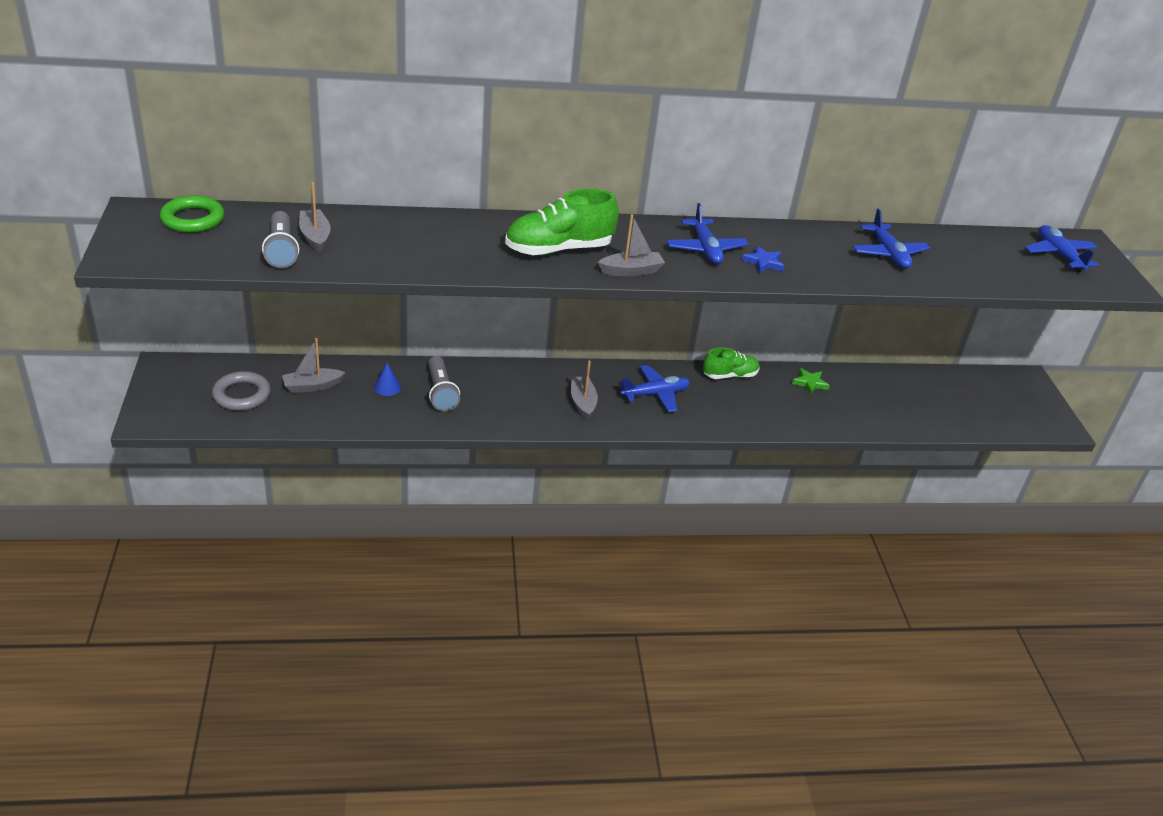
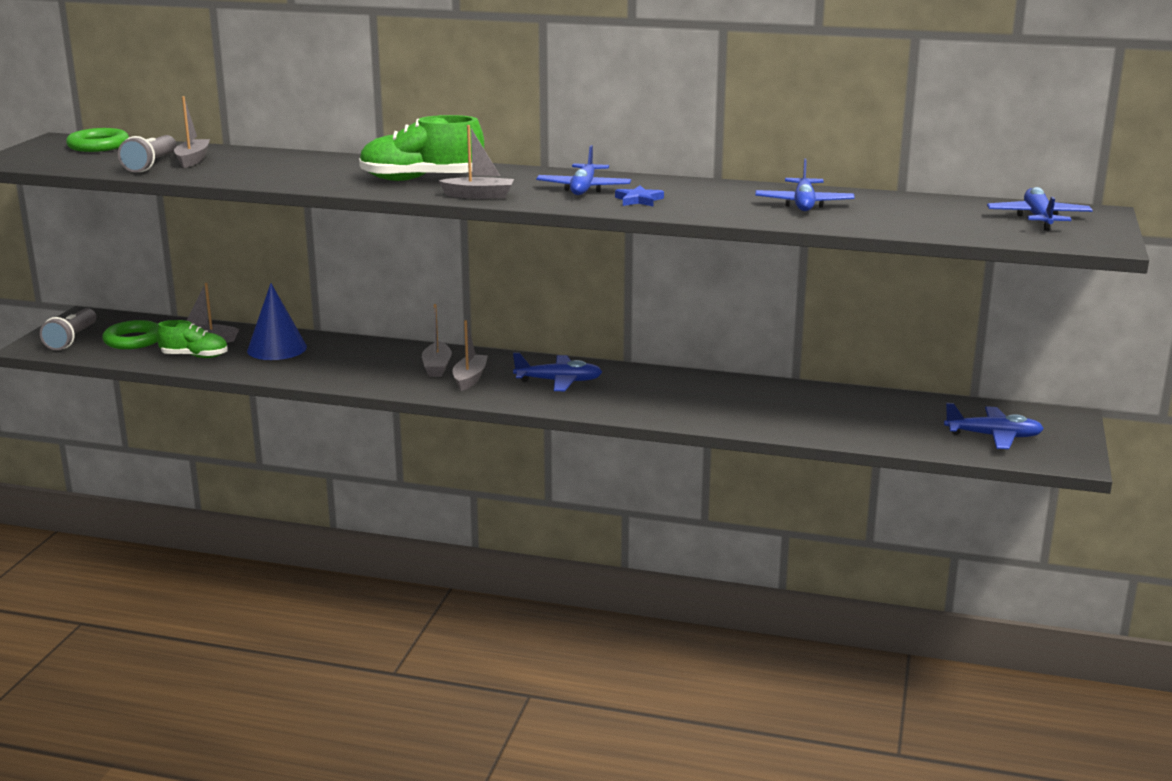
camera: 25 degrees right, 15 degrees down
grey ring [212,371,271,411] -> green ring [102,320,158,349]
blue cone [374,363,401,396] -> blue cone [247,283,307,360], size x2.04
grey flashlight [428,356,460,411] -> grey flashlight moved to [40,308,96,350]
green shoe [703,347,760,379] -> green shoe moved to [156,320,228,358]
green star [792,368,830,395] -> none
none -> grey boat [422,304,452,377]
none -> blue plane [944,403,1044,449]

